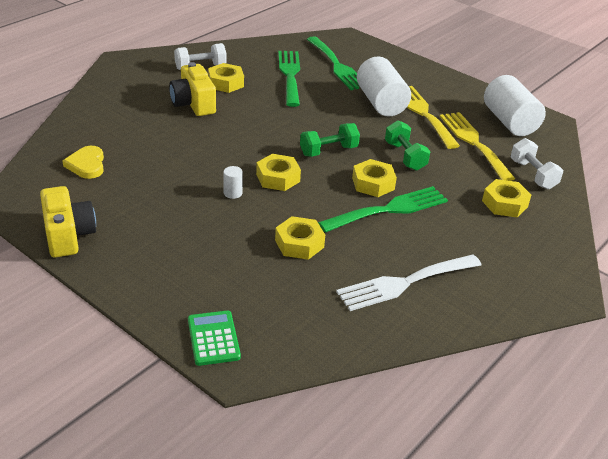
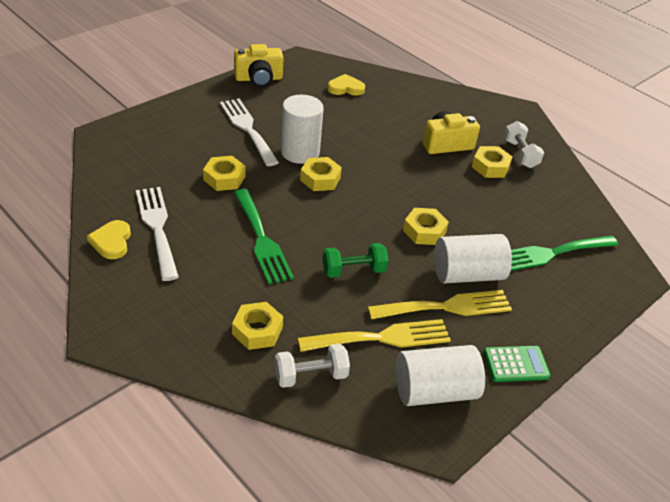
camera: 95 degrees right, 5 degrees up
green calculator [188,311,241,366] -> green calculator moved to [484,346,551,382]
white cylinder [223,166,243,199] -> white cylinder [281,95,324,164], size x2.42
green fork [278,51,300,107] -> none
green dumbbell [300,123,360,157] -> none
yellow nut [352,159,397,197] -> yellow nut moved to [403,208,449,245]
none -> yellow heart [87,220,131,259]
none -> white fork [220,99,279,166]

